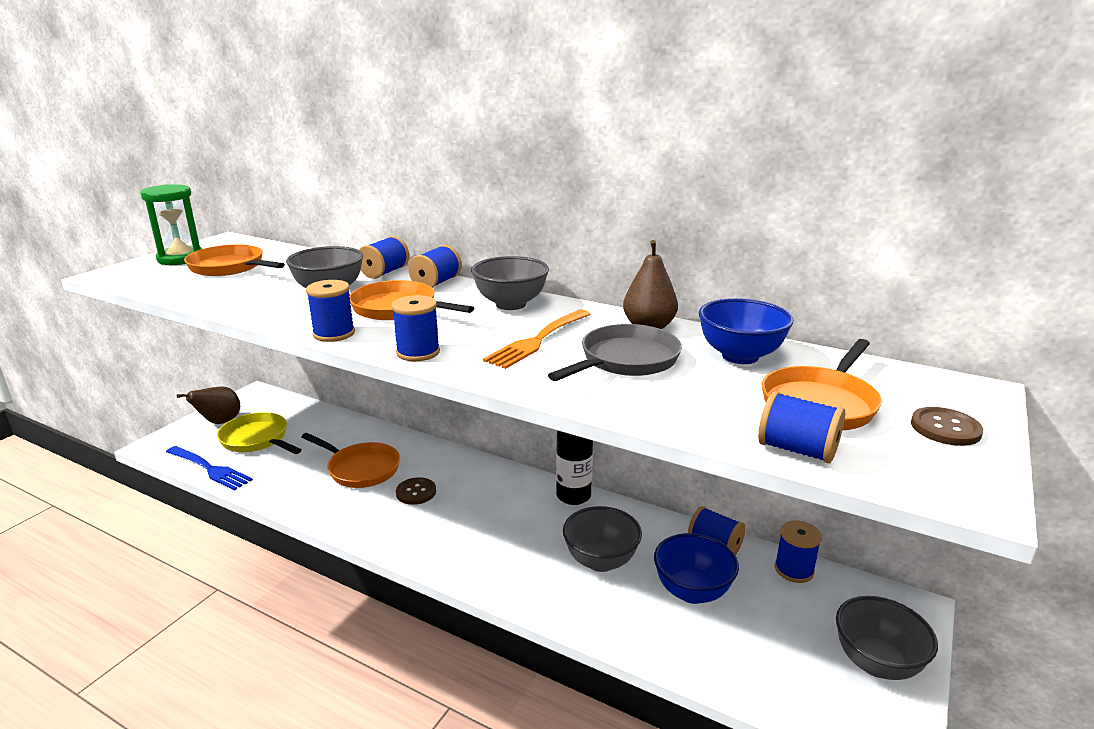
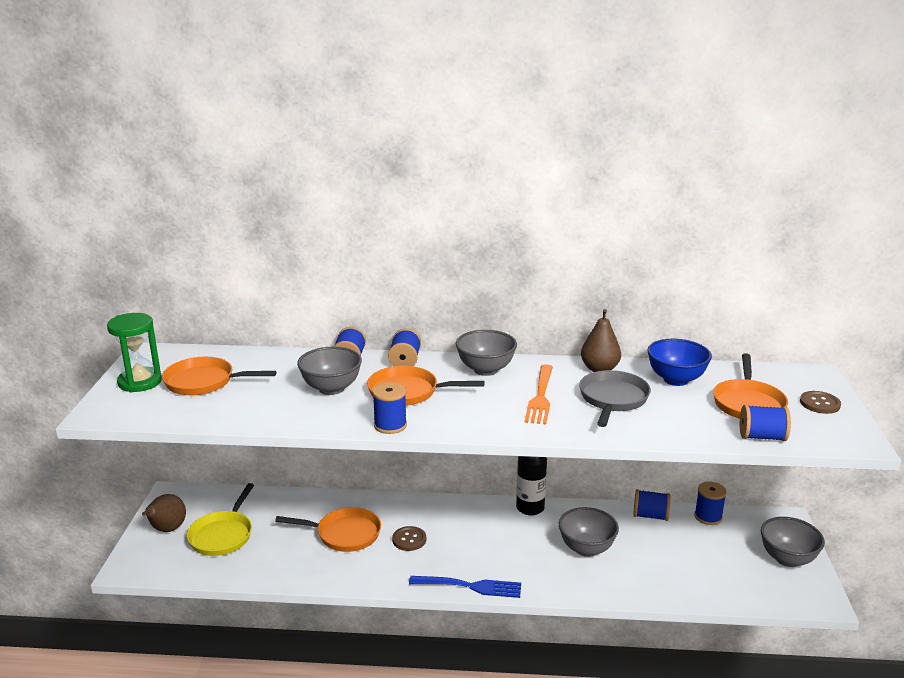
camera: 25 degrees left, 0 degrees up
blue fork [166,446,253,491] -> blue fork moved to [409,576,521,598]
yellow pan [217,412,302,454] -> yellow pan turned 90 degrees counterclockwise [187,483,254,556]
blue spool [391,295,440,361] -> none
blue bowl [654,533,739,604] -> none

